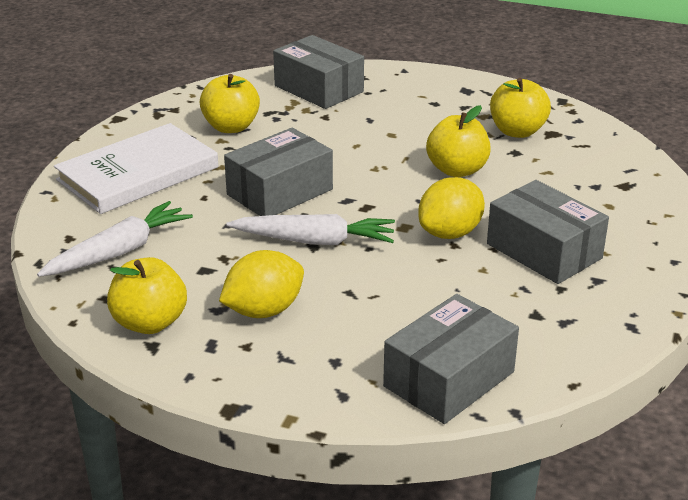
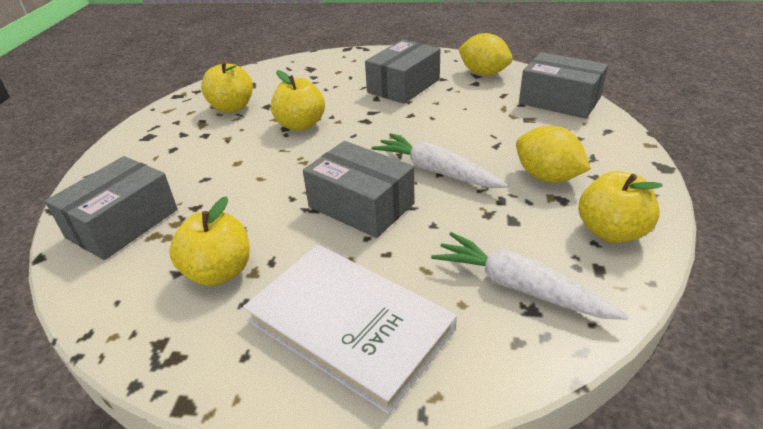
camera: 100 degrees left, 5 degrees up
white carrot [226,214,395,245] -> white carrot turned 45 degrees counterclockwise [371,133,508,188]
yellow lemon [418,177,485,239] -> yellow lemon moved to [458,33,512,76]

